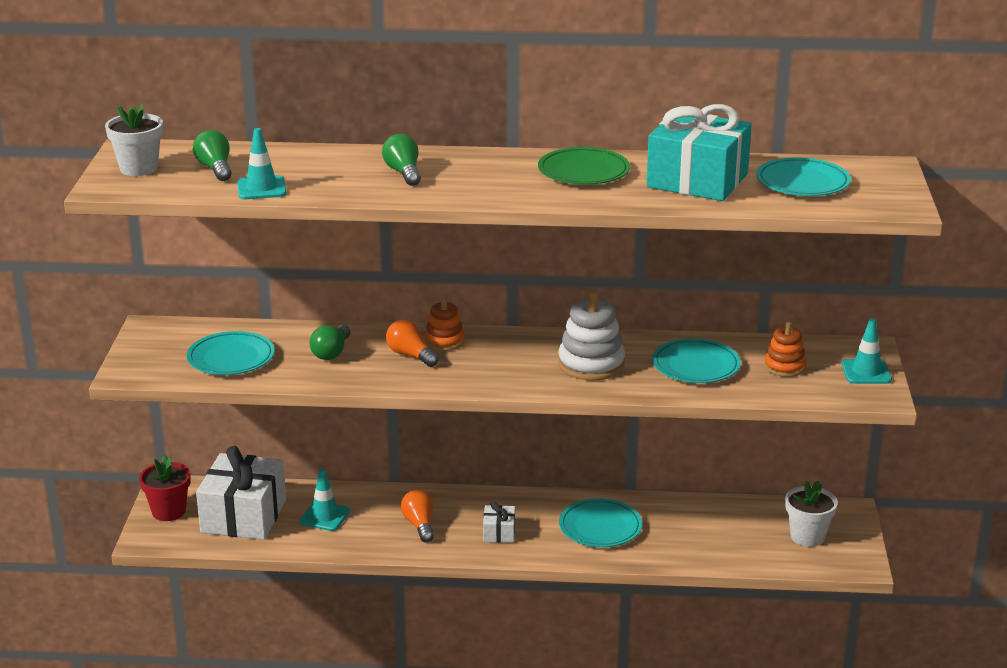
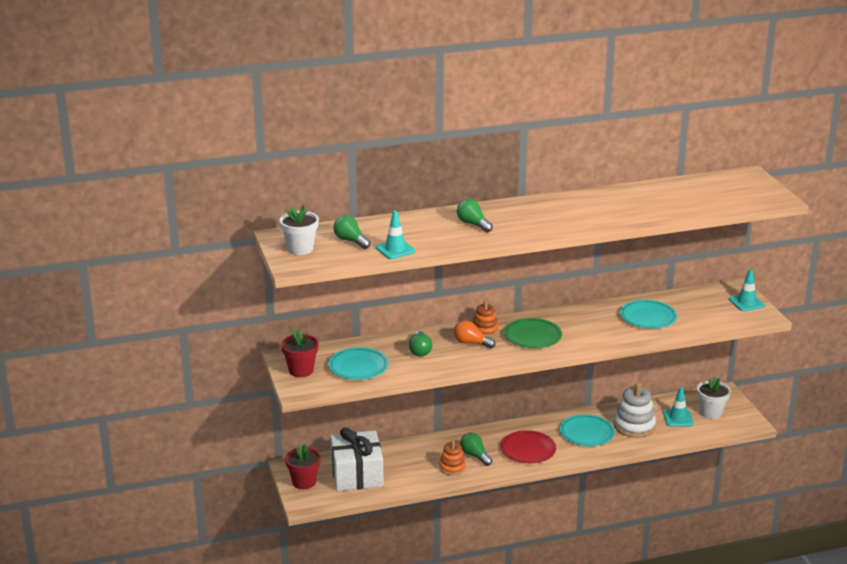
camera: 20 degrees left, 0 degrees up
turquoise traffic cone [299,468,350,531] -> turquoise traffic cone moved to [663,387,694,427]
orange light bulb [401,490,434,543] -> green light bulb [460,433,493,466]
white gift [483,502,515,543] -> red plate [500,430,556,463]
green plate [538,147,630,185] -> green plate moved to [504,318,562,348]
white stacking toy [558,291,625,381] -> white stacking toy moved to [614,383,656,438]
turquoise gift [646,104,752,201] -> none
turquoise plate [756,157,851,196] -> none
orange stacking toy [764,322,806,377] -> orange stacking toy moved to [439,440,466,475]
none -> red flower pot [281,329,319,377]

